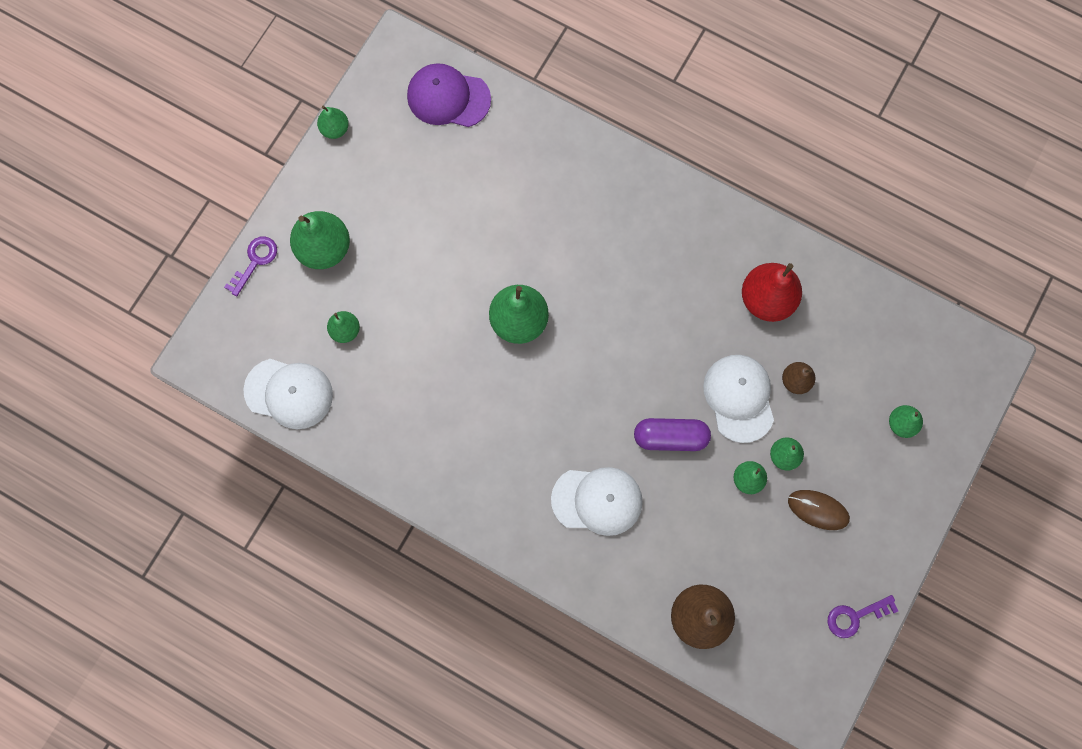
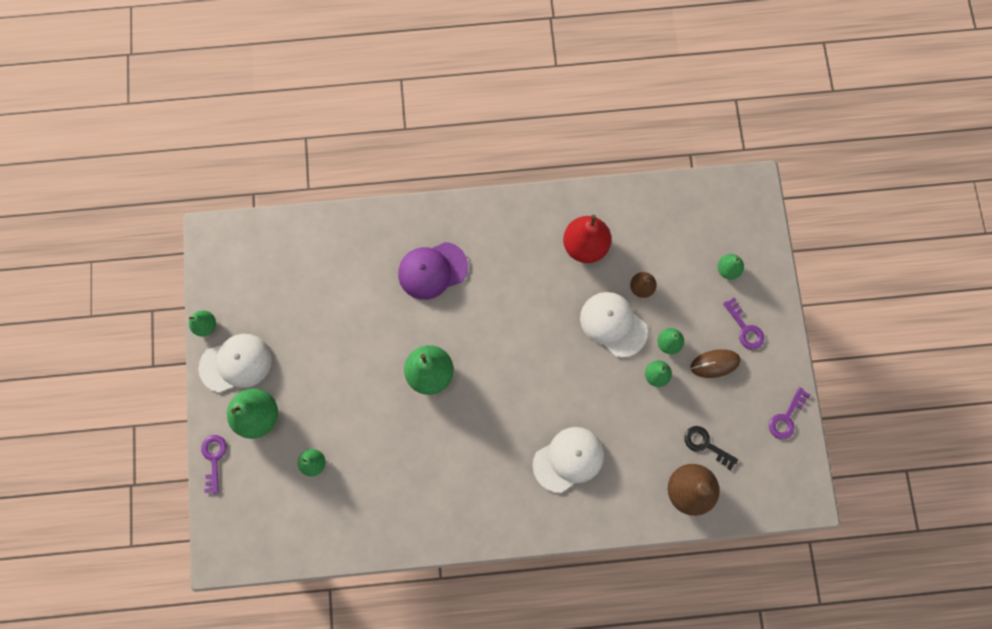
camera: 35 degrees left, 0 degrees up
white cap [243,359,333,429] -> white cap moved to [198,334,272,393]
purple cap [407,63,491,127] -> purple cap moved to [398,242,468,300]
purple capsule [634,418,711,451] -> none
none -> black key [684,426,738,470]
none -> purple key [723,297,764,350]

